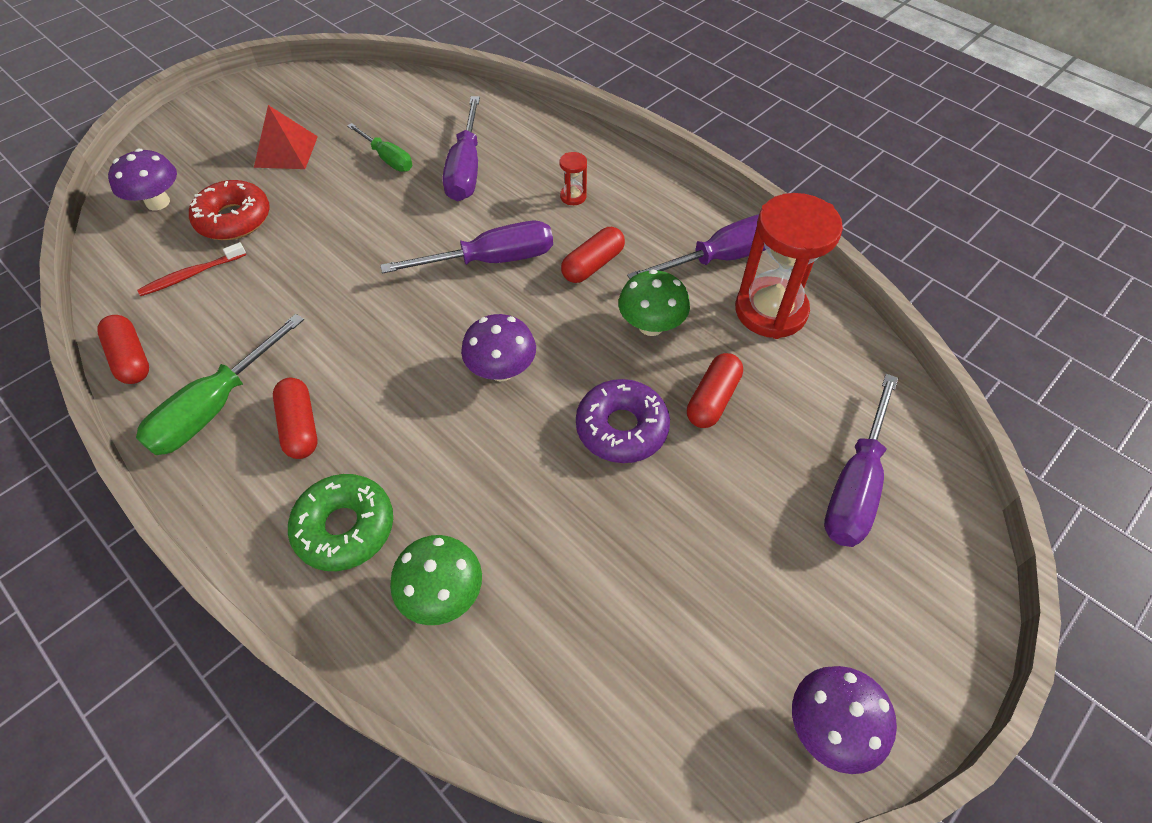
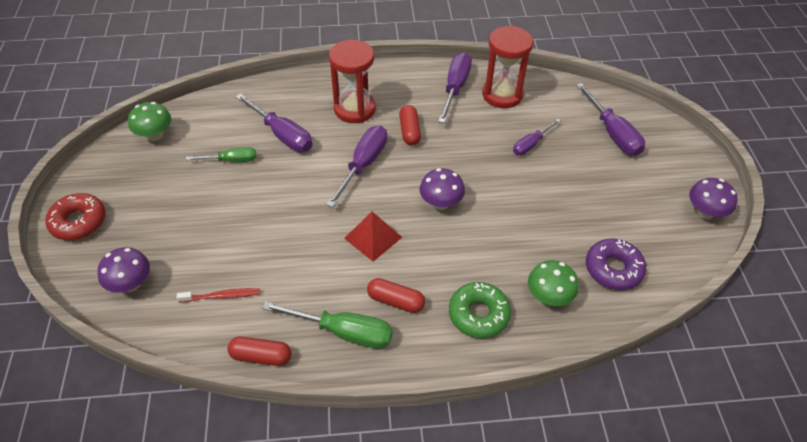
camera: 50 degrees left, 5 degrees down
green screwdriver [136,314,304,455] -> green screwdriver turned 60 degrees counterclockwise [262,301,393,349]
red toothbrush [137,242,246,296] -> red toothbrush turned 105 degrees counterclockwise [177,288,260,302]
red donut [189,180,270,240] -> red donut moved to [45,193,106,240]
red pyramid [254,105,318,169] -> red pyramid moved to [344,212,402,262]
red hourglass [559,152,587,205] -> red hourglass [329,40,376,123], size x2.42
purple donut [576,379,670,463] -> purple donut moved to [586,239,646,290]
green mushroom [618,270,690,336] -> green mushroom moved to [128,102,171,141]
red capsule [687,353,743,428] -> purple screwdriver [513,119,561,155]

